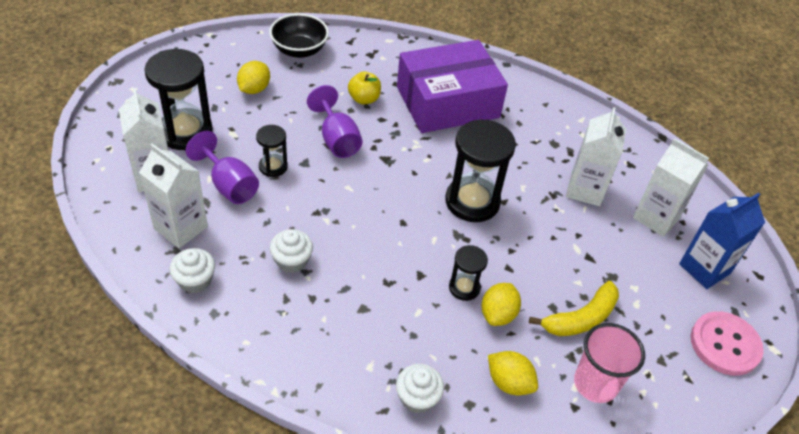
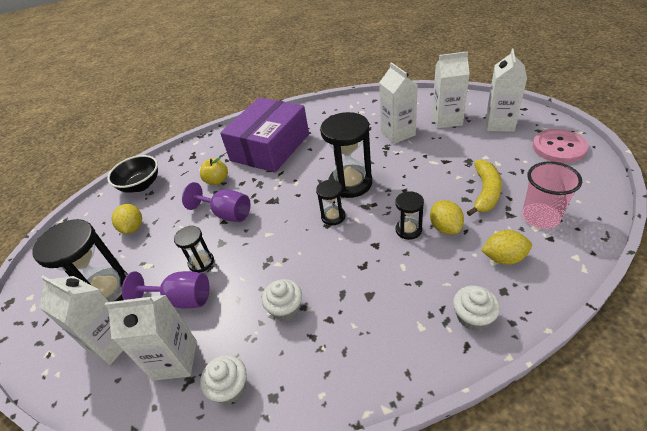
camera: 30 degrees left, 5 degrees down
blue carton [679,193,765,289] -> white carton [486,49,527,132]
none -> black hourglass [316,180,345,225]

